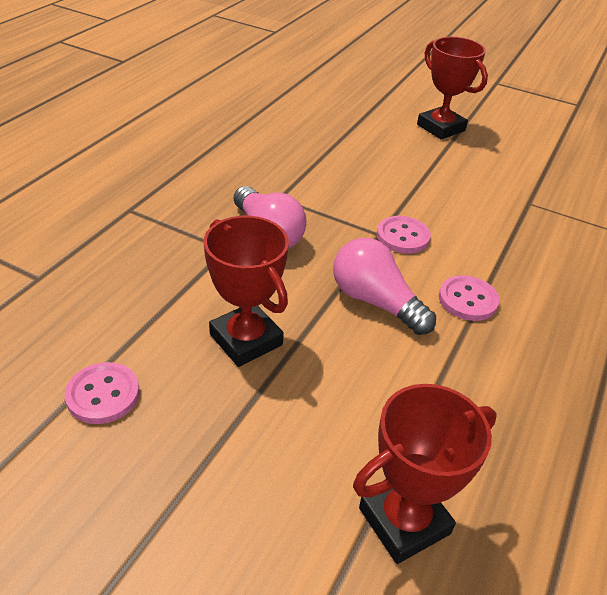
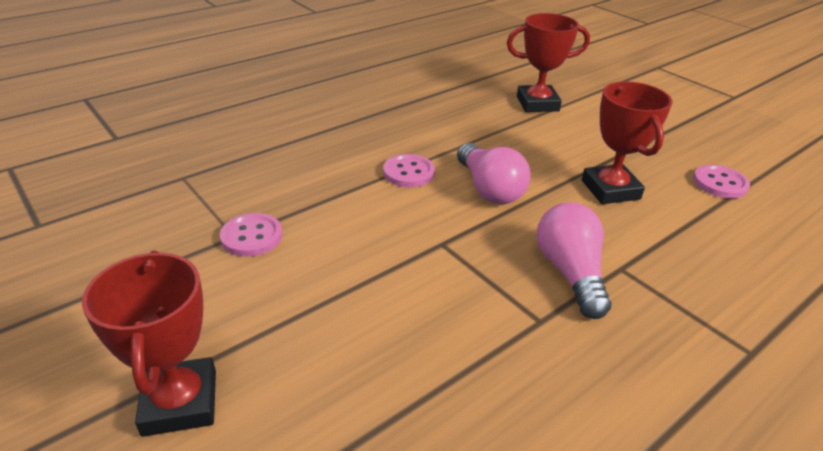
camera: 155 degrees left, 5 degrees down
pink button [377,216,431,254] -> pink button moved to [220,213,282,257]

